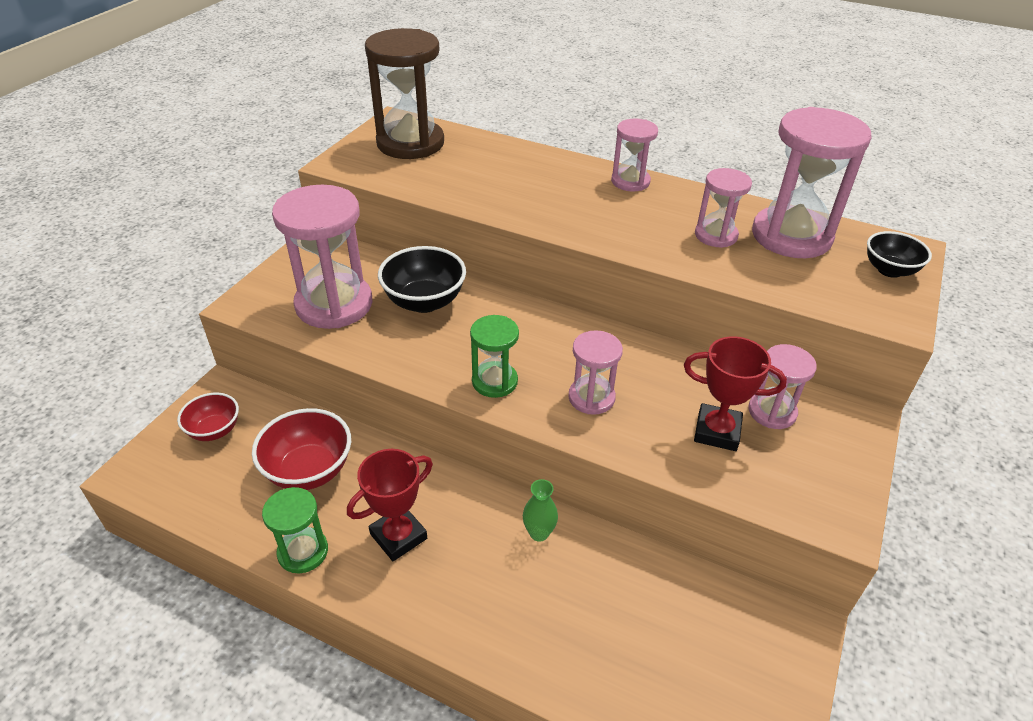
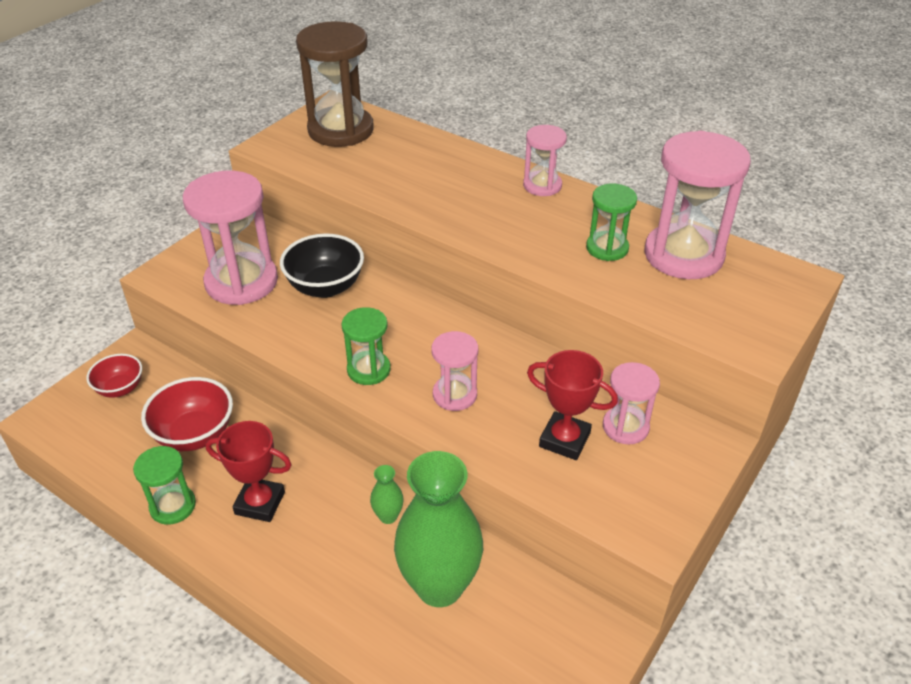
camera: 10 degrees right, 0 degrees up
red trophy [347,449,433,561] -> red trophy turned 45 degrees clockwise [206,421,292,522]
pink hourglass [695,168,752,248] -> green hourglass [586,184,637,261]
black bowl [867,231,932,278] -> none
none -> green vase [394,451,483,607]

